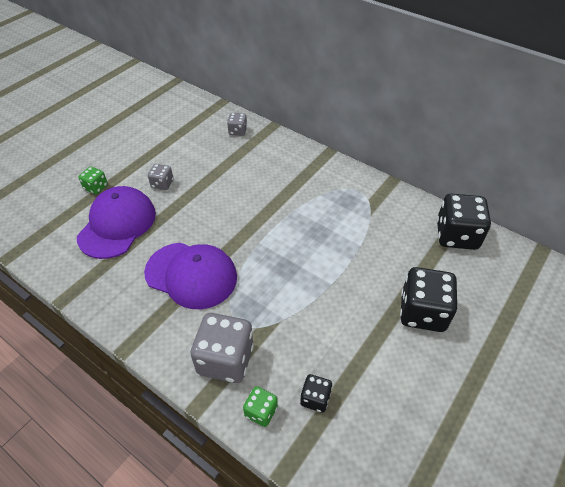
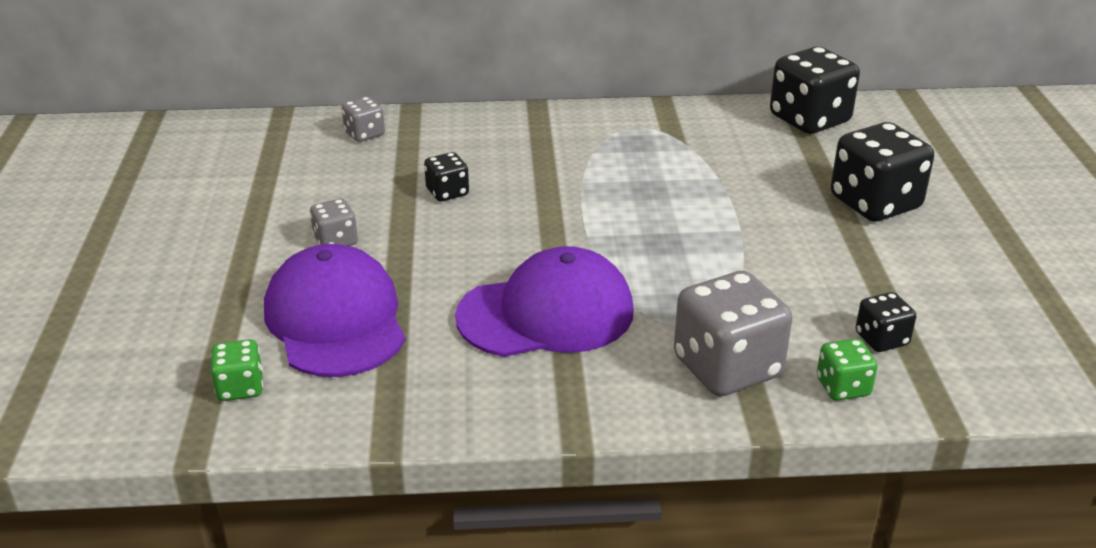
camera: 40 degrees left, 15 degrees down
green dice [78,166,108,194] -> green dice moved to [211,339,263,401]
none -> black dice [424,152,469,201]

